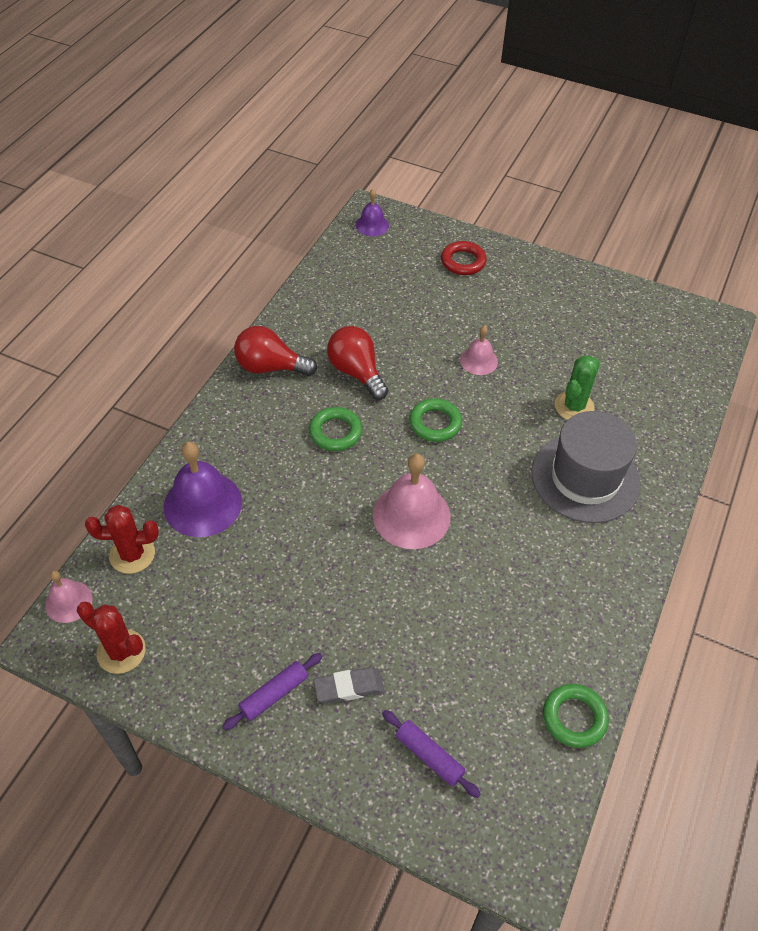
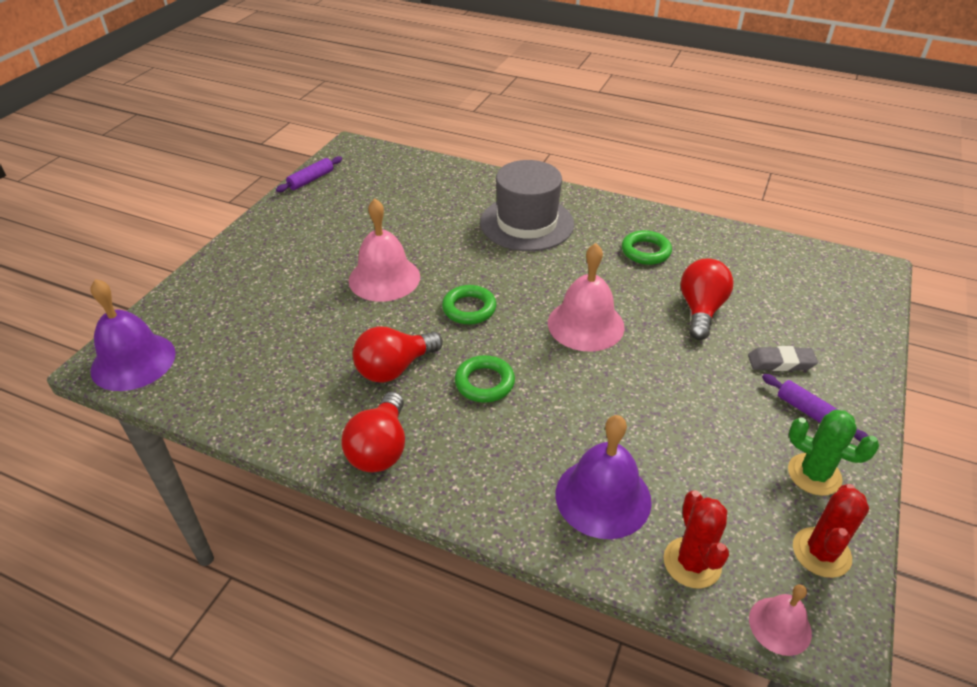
camera: 90 degrees left, 10 degrees down
grey eraser [313,667,384,704] -> grey eraser turned 75 degrees counterclockwise [748,346,818,371]
purple bell [355,189,389,237] -> purple bell [90,279,176,391], size x1.81
purple rolling pin [382,710,481,798] -> purple rolling pin moved to [276,156,342,192]
red ring [441,241,487,275] -> none
pink bell [460,325,498,375] -> pink bell [348,198,420,302], size x1.81
green ring [543,684,609,748] -> green ring moved to [622,230,672,265]
green cactus [555,355,600,420] -> green cactus moved to [788,410,879,496]
none -> red light bulb [681,258,733,340]

